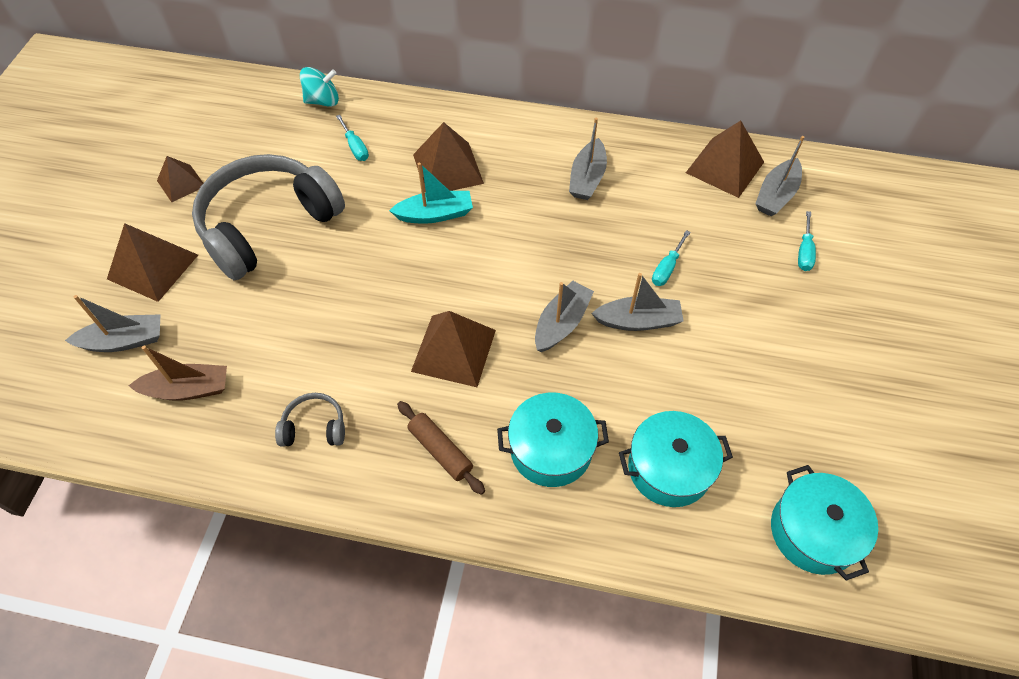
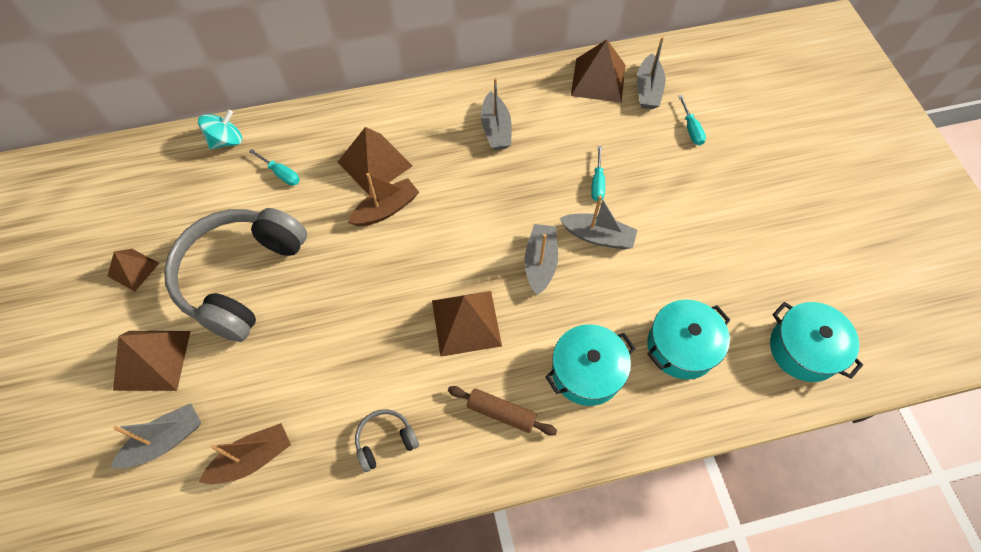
camera: 25 degrees left, 5 degrees up
turquoise boat [389,162,473,224] -> brown boat [348,173,419,226]
grey boat [591,273,684,331] -> grey boat turned 45 degrees clockwise [559,195,637,249]

